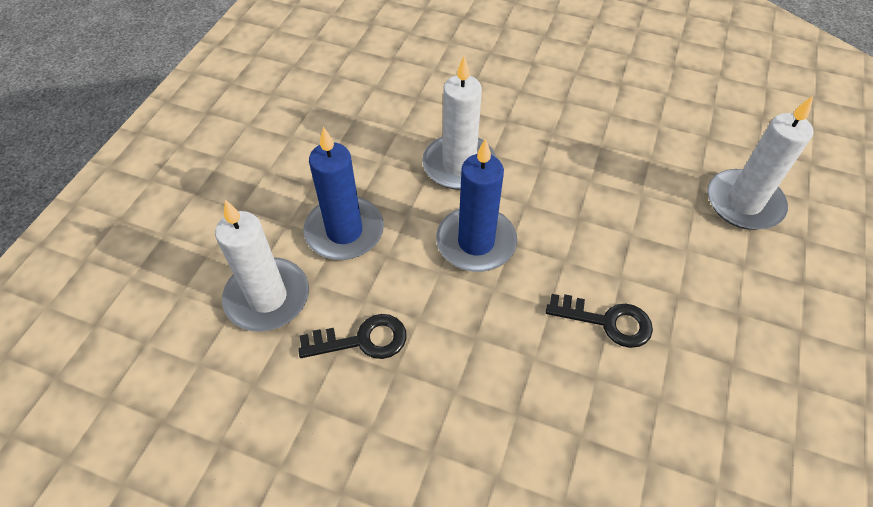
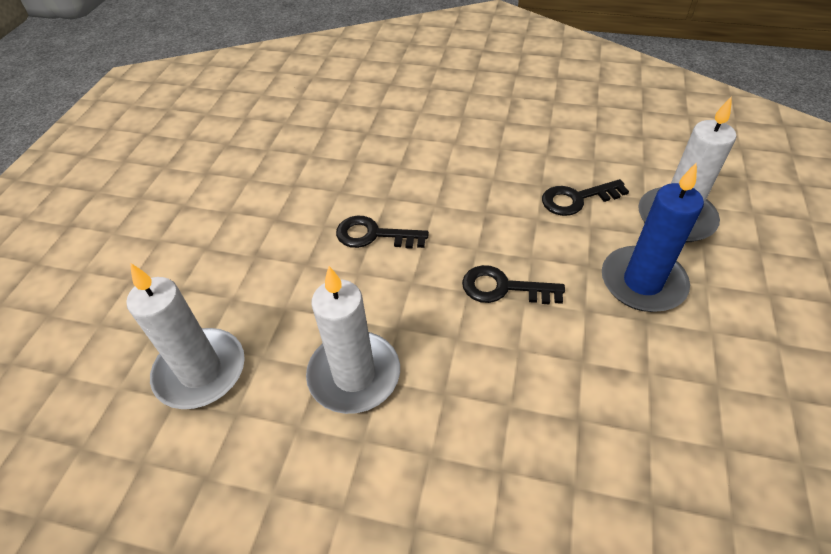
camera: 175 degrees right, 5 degrees down
white candle [422,56,496,190] -> white candle moved to [306,266,400,414]
blue candle [436,138,517,272] -> black key [462,265,565,305]

